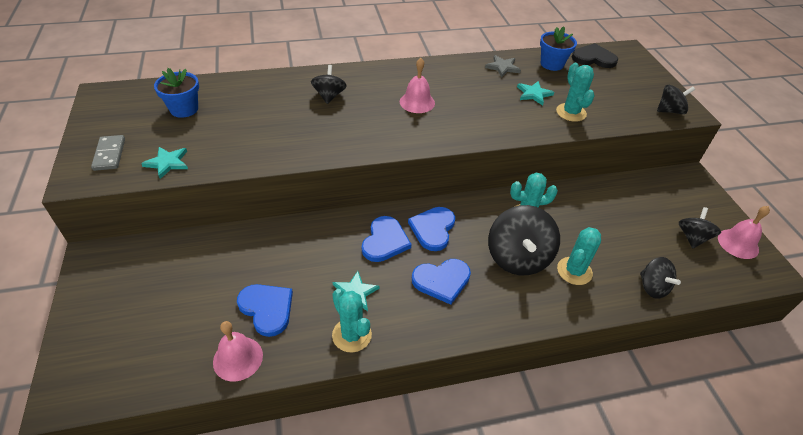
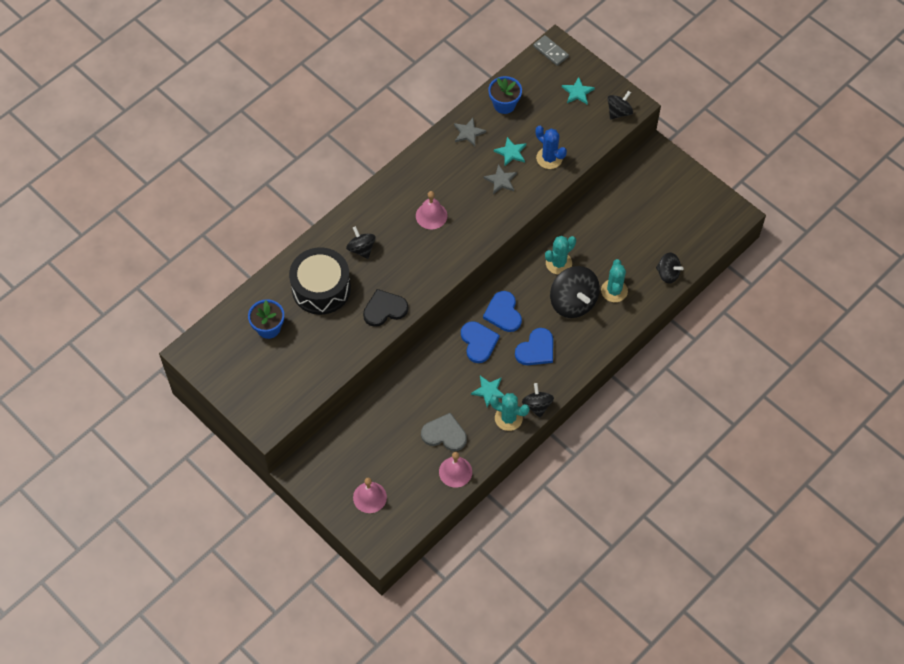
camera: 30 degrees left, 15 degrees up
grey domino [91,135,125,171] -> grey domino moved to [533,35,569,66]
turquoise star [141,147,188,179] -> turquoise star moved to [562,77,595,104]
blue heart [237,284,293,337] -> grey heart [421,413,467,451]
turquoise cactus [556,63,595,122] -> blue cactus [536,126,567,169]
black heart [572,43,618,68] -> black heart moved to [363,289,408,327]
black spinning top [679,207,721,248] -> black spinning top moved to [522,383,554,418]
pink bell [718,206,770,259] -> pink bell moved to [353,478,387,513]
none -> black drum [289,247,351,315]
none -> grey star [484,164,517,194]

